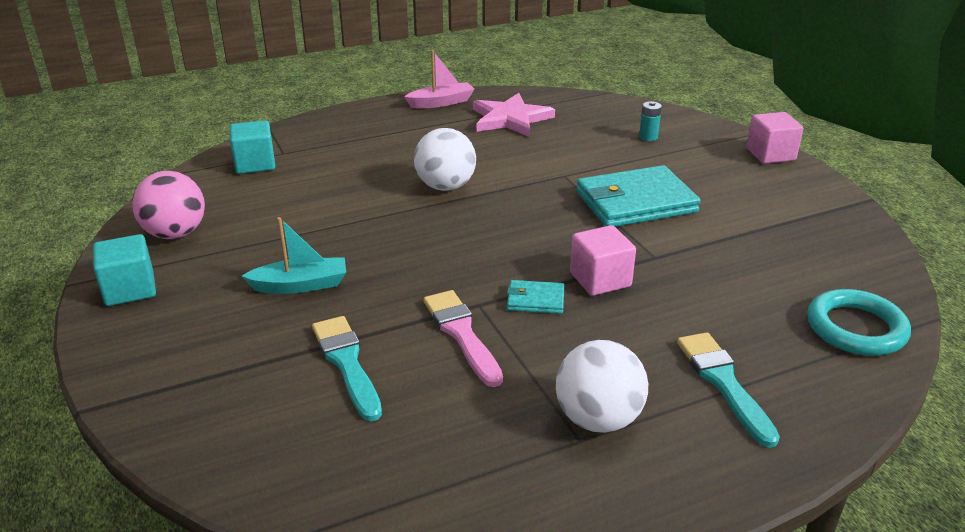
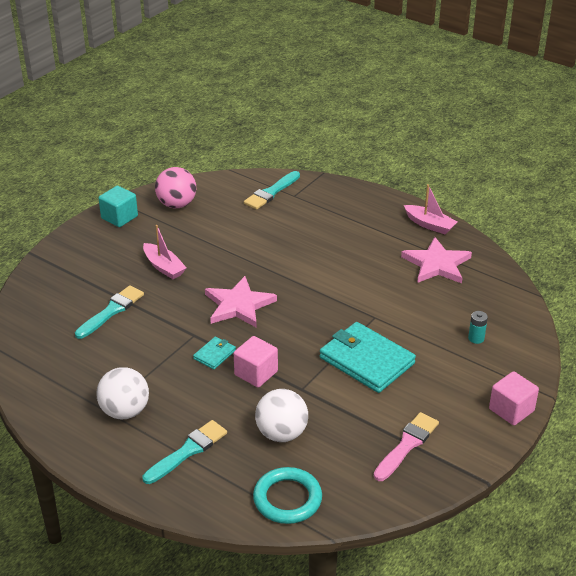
camera: 60 degrees right, 5 degrees up
turquoise cube [229,120,275,174] -> turquoise brush [244,171,300,210]
turquoise boat [242,217,346,294] -> pink boat [143,225,187,279]
white ball [414,128,476,191] -> white ball moved to [255,389,308,442]
pink brush [423,290,503,387] -> pink brush moved to [374,412,439,481]
turquoise wallet [507,280,564,314] -> turquoise wallet turned 60 degrees clockwise [193,337,236,369]
none -> pink star [205,276,277,328]

